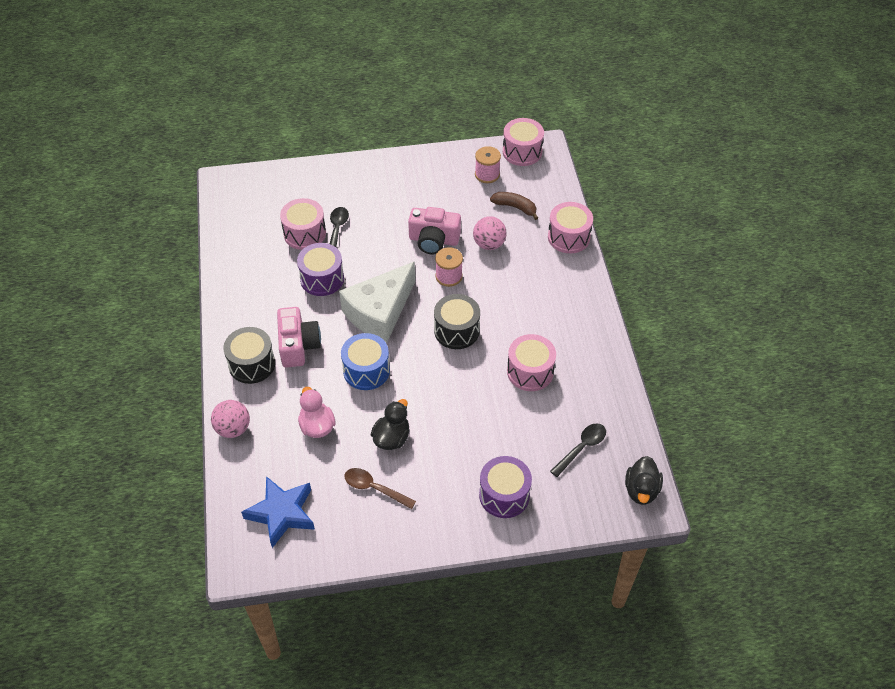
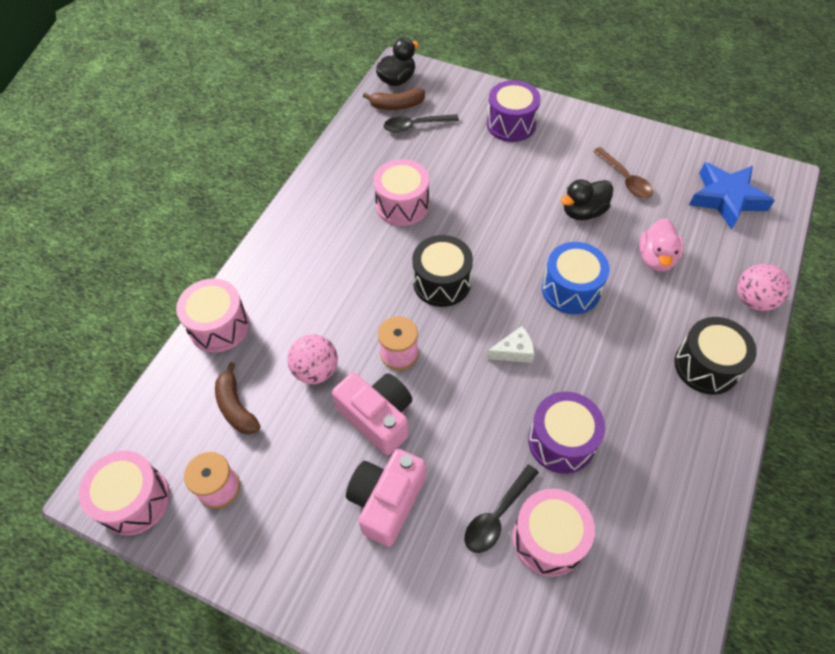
camera: 145 degrees left, 5 degrees up
pink camera [277,307,321,368] -> pink camera moved to [346,449,426,547]
white cheese [339,262,415,342] -> white cheese [486,326,534,363], size x0.40
none -> brown banana [363,88,425,110]

